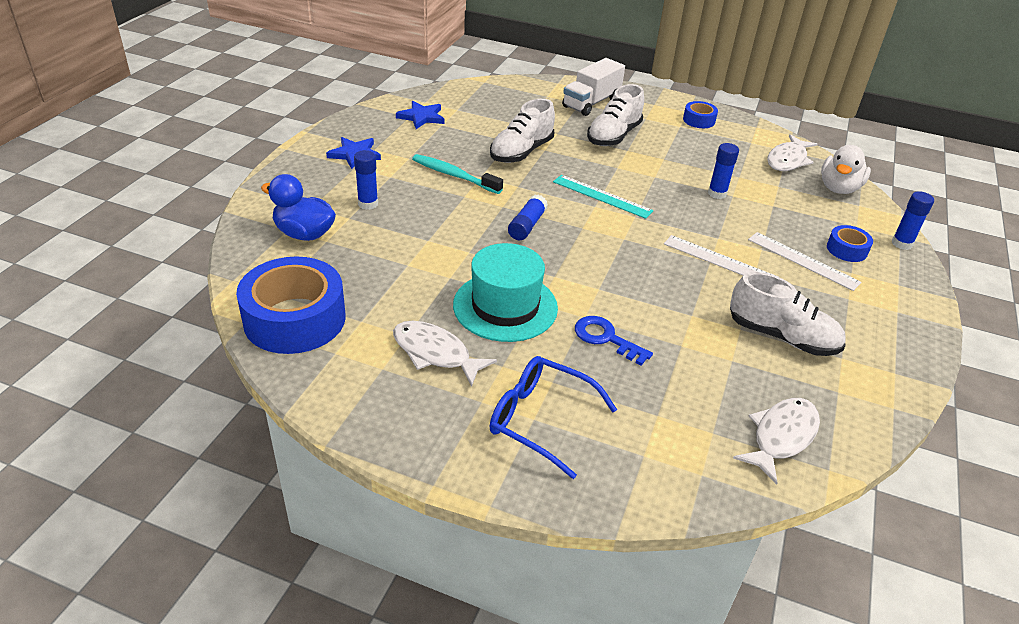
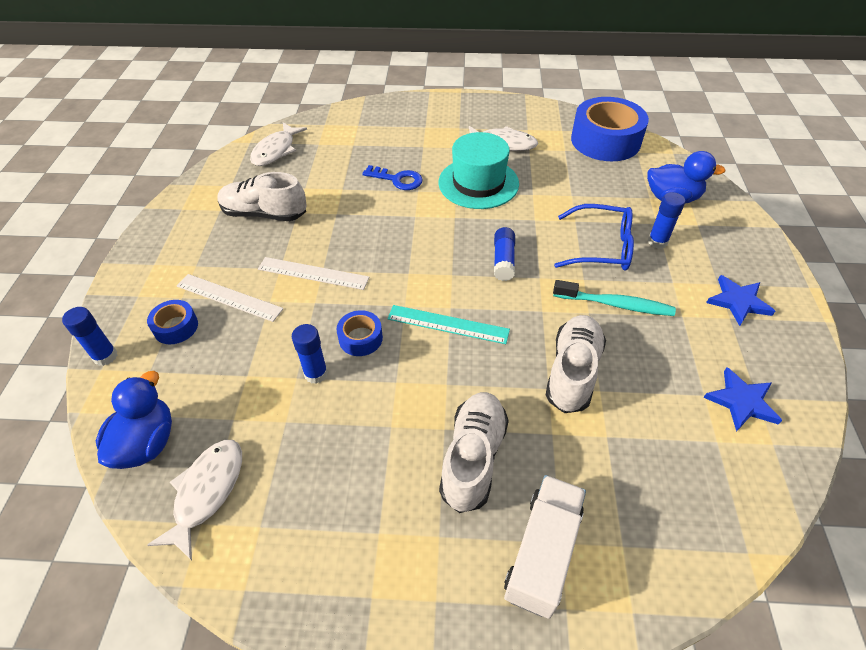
camera: 165 degrees right, 10 degrees up
blue glasses [490,356,617,479] -> blue glasses moved to [554,204,634,270]
blue tape [683,101,718,128] -> blue tape moved to [337,310,383,356]
white duck [821,145,871,194] -> blue duck [96,371,172,469]

